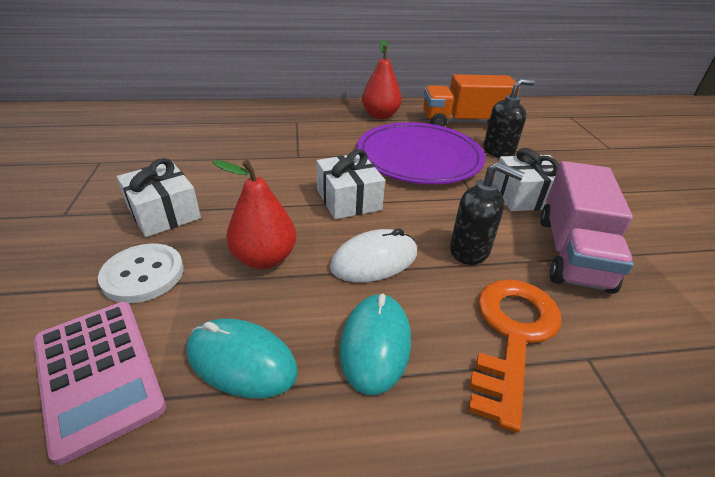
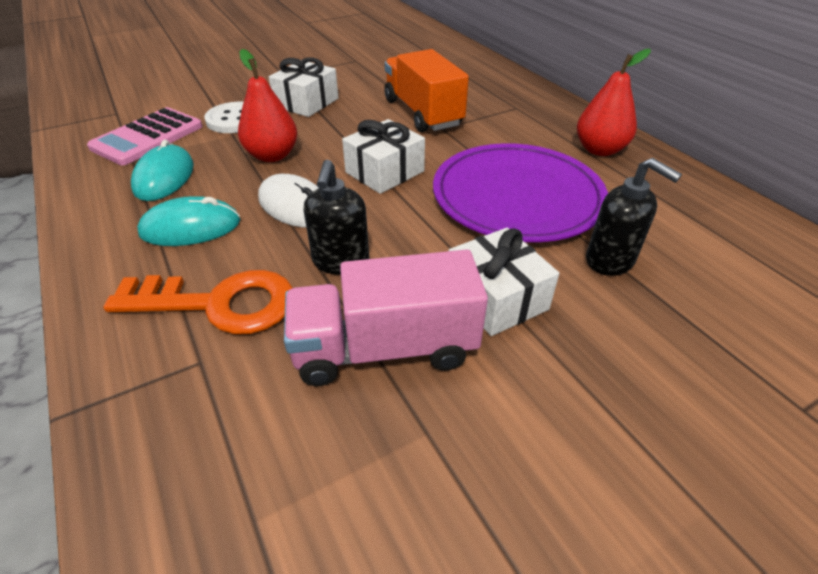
camera: 70 degrees right, 5 degrees up
orange truck [423,74,520,127] -> orange truck moved to [384,49,469,132]

